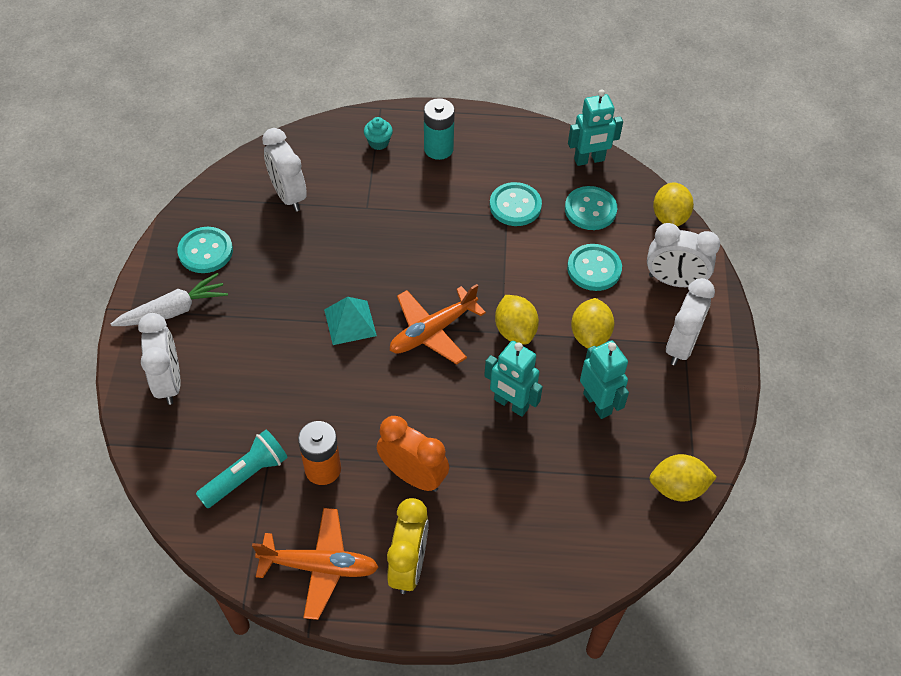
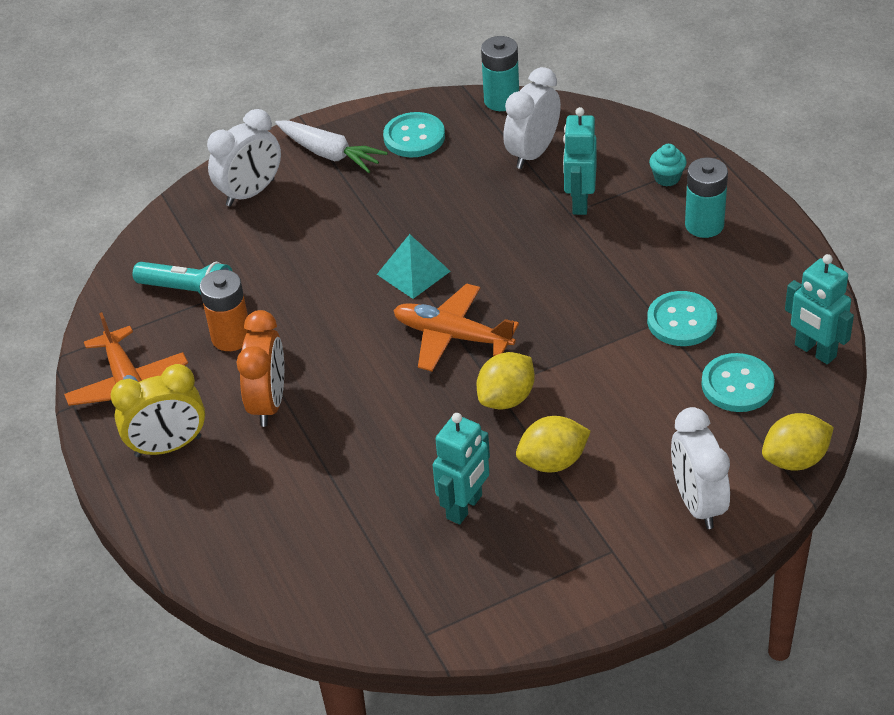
camera: 65 degrees right, 10 degrees down
turquoise robot [484,341,543,417] -> turquoise robot moved to [563,107,597,215]
turquoise button [567,244,622,291] -> none
yellow lemon [649,454,717,502] -> none
white clock [666,278,715,365] -> none
none -> turquoise battery [481,36,519,111]

